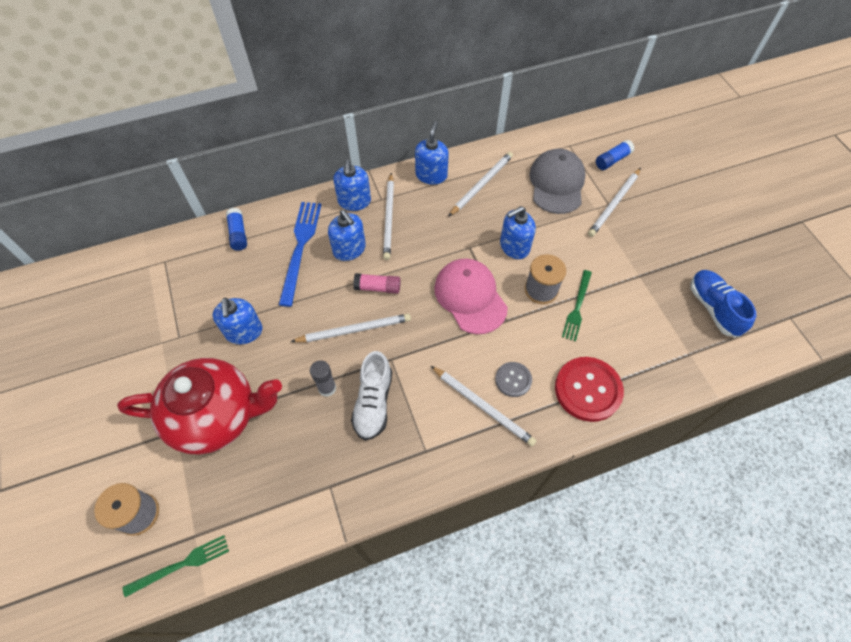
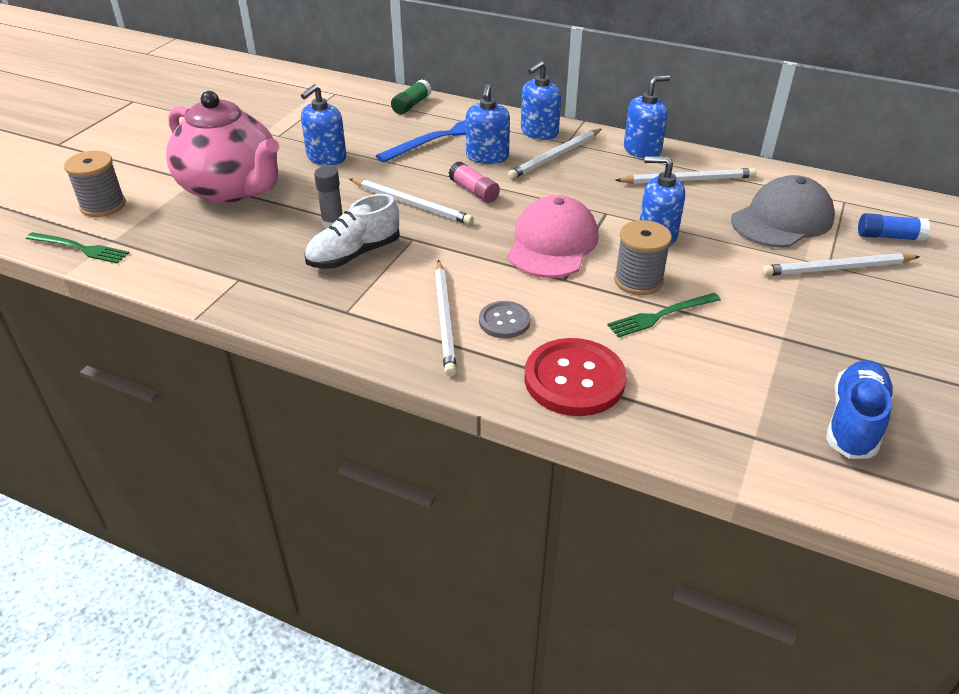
camera: 45 degrees right, 20 degrees down
red teapot [117,358,282,454] -> pink teapot [166,91,279,204]
blue glue stick [226,208,247,251] -> green glue stick [391,79,432,114]

